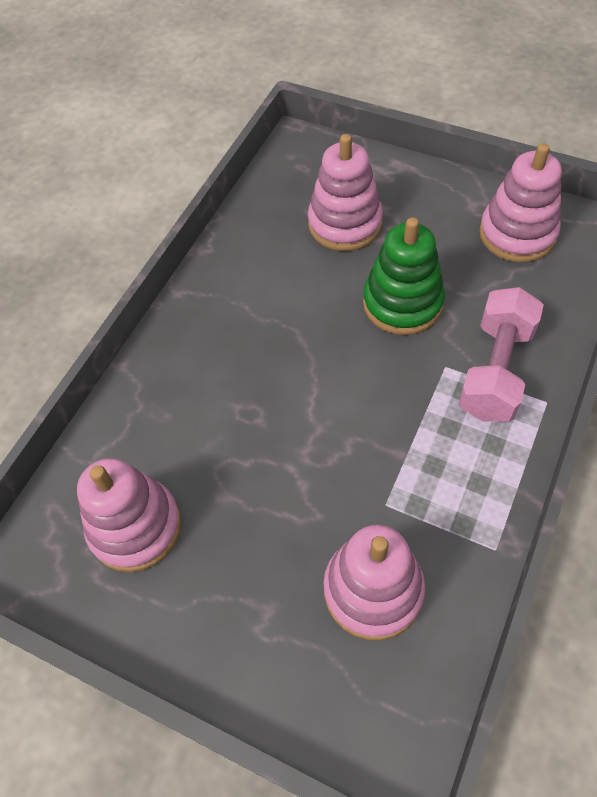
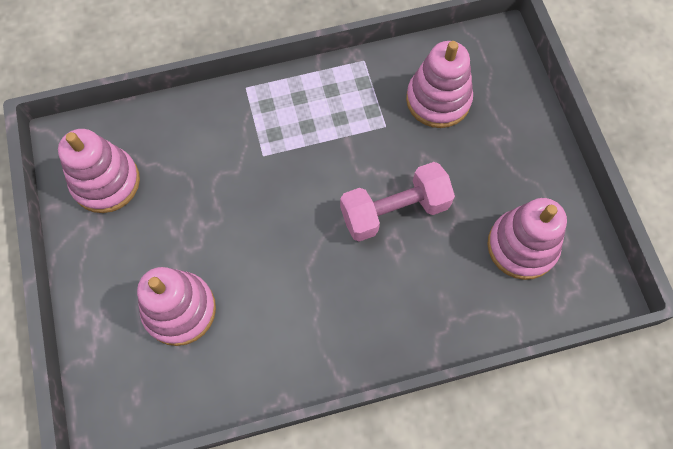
camera: 135 degrees left, 10 degrees up
green stacking toy [363,217,445,335] -> none
pink dumbbell [459,287,544,422] -> pink dumbbell moved to [340,162,455,242]

